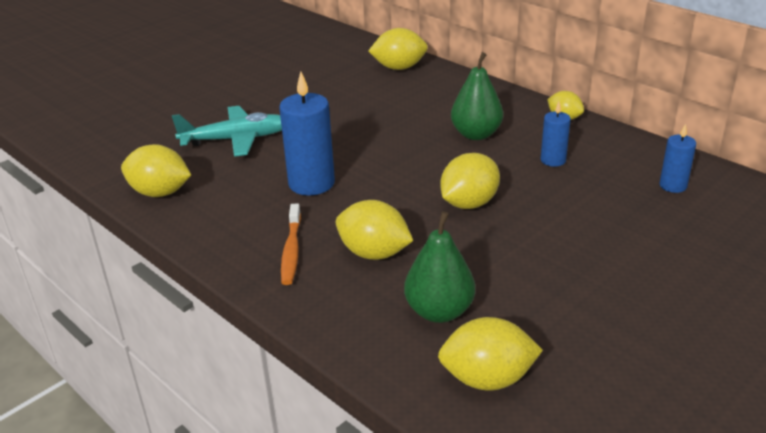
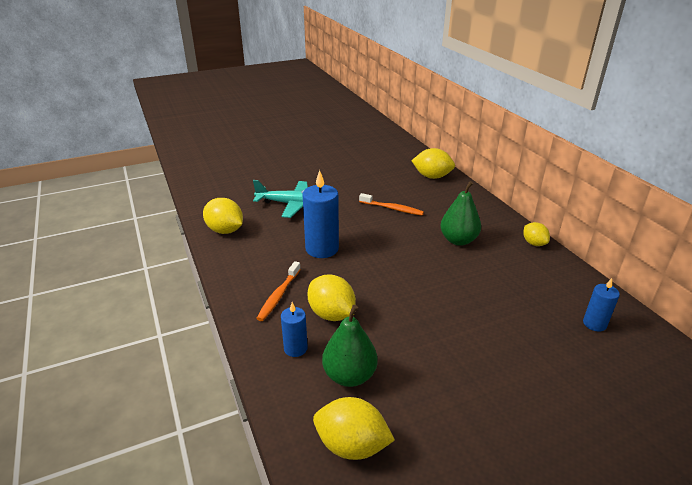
camera: 20 degrees right, 0 degrees up
yellow lemon [440,153,500,209] -> none
blue candle [541,102,571,167] -> blue candle moved to [281,302,308,357]
none -> orange toothbrush [359,193,424,216]

